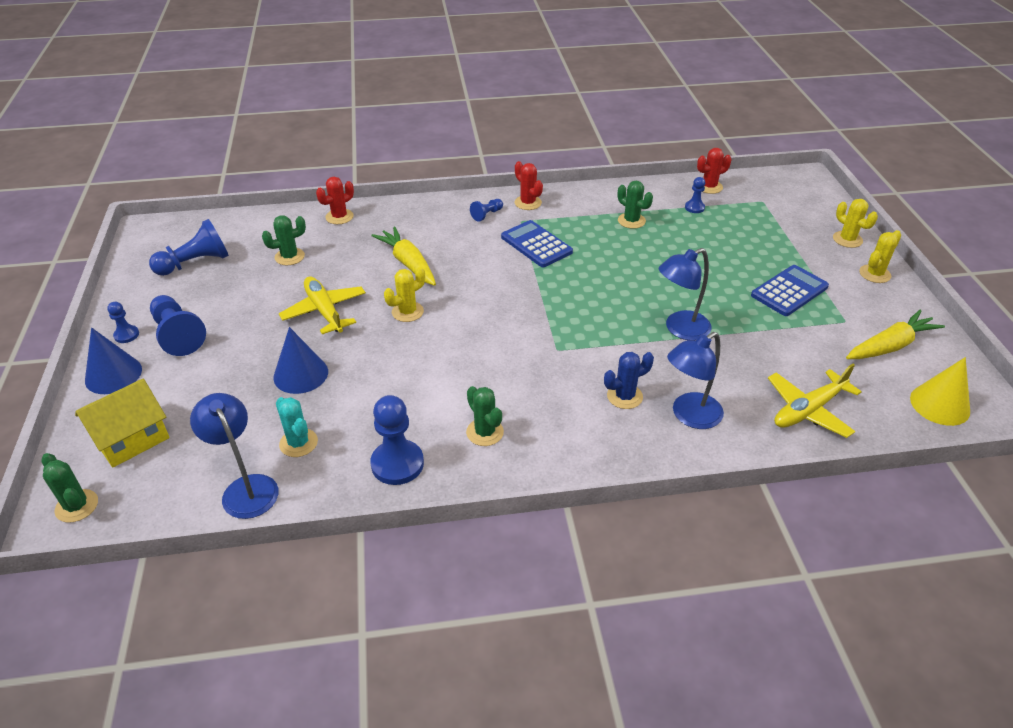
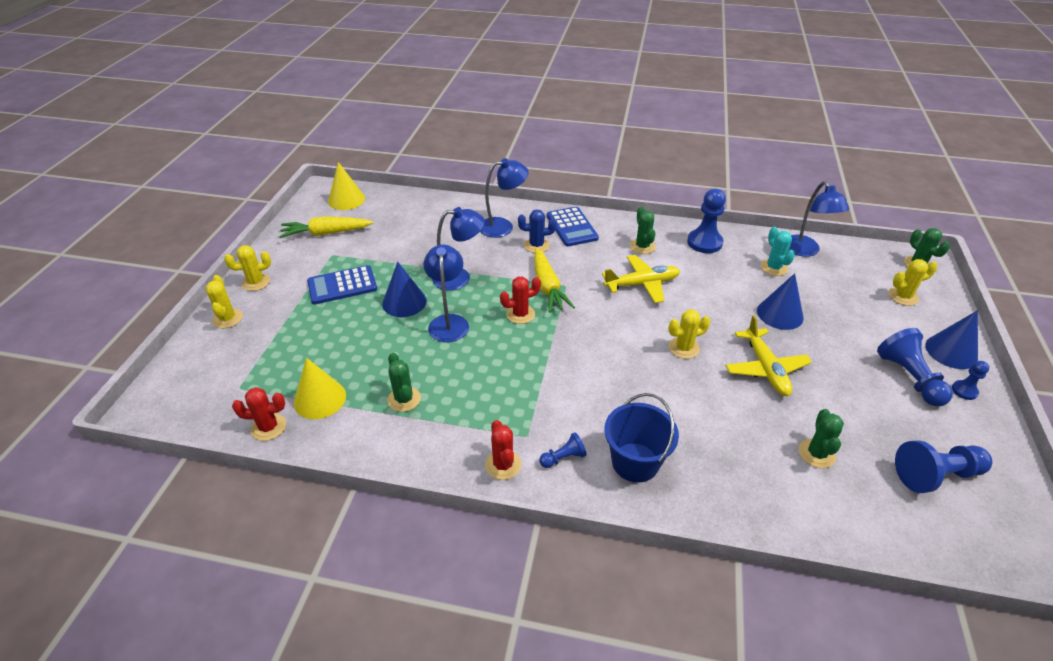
camera: 160 degrees left, 0 degrees up
yellow house [75,379,170,468] -> yellow cactus [888,259,937,306]
green cactus [262,215,306,265] -> green cactus turned 75 degrees counterclockwise [799,409,844,468]
red cactus [316,177,354,224] -> red cactus moved to [500,277,541,324]
yellow carrot [372,226,436,286] -> yellow carrot moved to [534,248,575,313]
blue calculator [501,220,573,267] -> blue calculator moved to [547,207,599,246]
blue pawn [685,177,705,213] -> yellow cone [294,358,346,419]
yellow plane [768,364,862,438] -> yellow plane moved to [602,255,680,303]
none -> blue cone [382,262,427,317]
none -> blue lamp [423,245,469,342]
none -> blue bucket [604,393,679,483]

